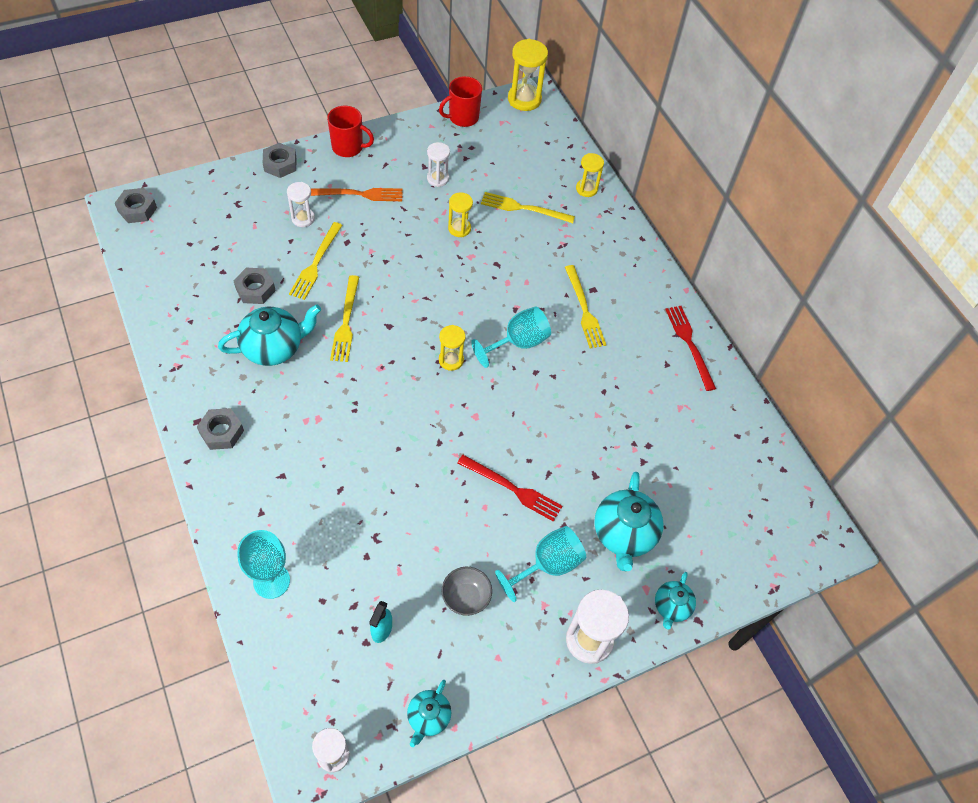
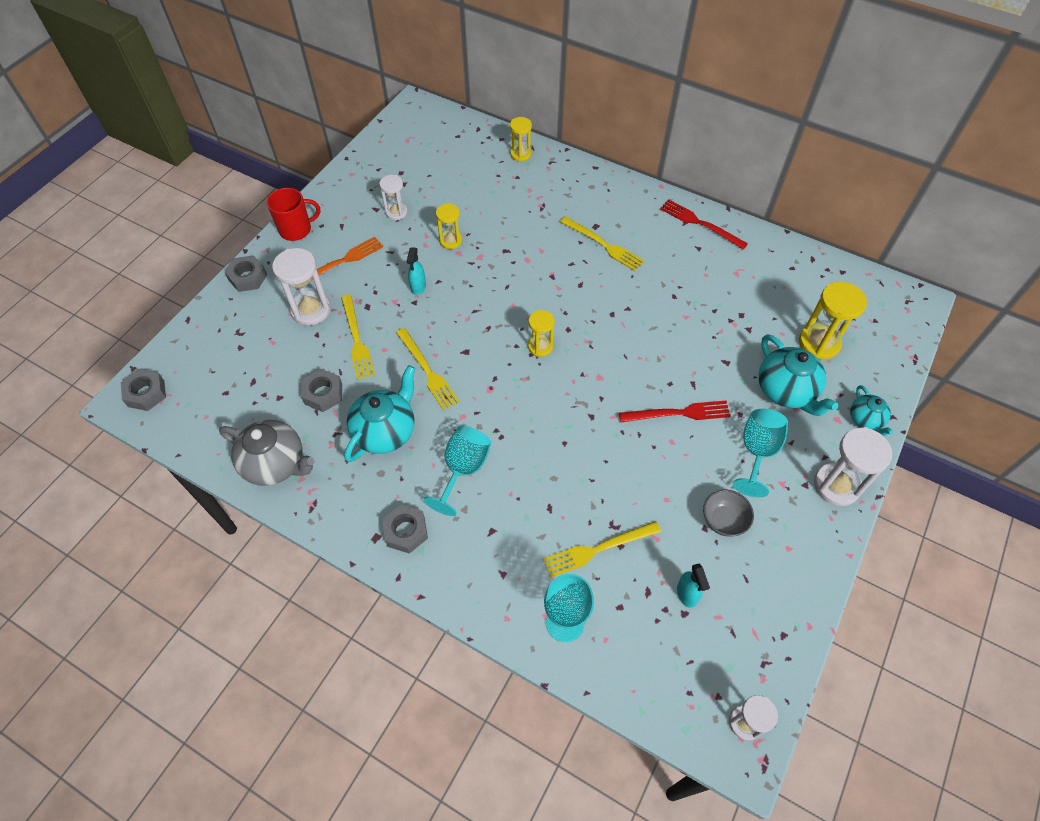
camera: 30 degrees left, 0 degrees up
white hourglass [287,182,315,227] -> white hourglass [272,248,331,326], size x1.63
turquoise teapot [407,680,451,747] -> none
red mug [439,76,482,127] -> none
turquoise goblet [471,307,551,368] -> turquoise goblet moved to [423,426,491,516]
yellow fork [481,192,575,223] -> yellow fork moved to [543,521,661,578]
yellow hourglass [508,39,548,111] -> yellow hourglass moved to [799,282,867,360]
none -> grey teapot [219,420,315,486]
none -> turquoise spray bottle [407,247,426,295]

